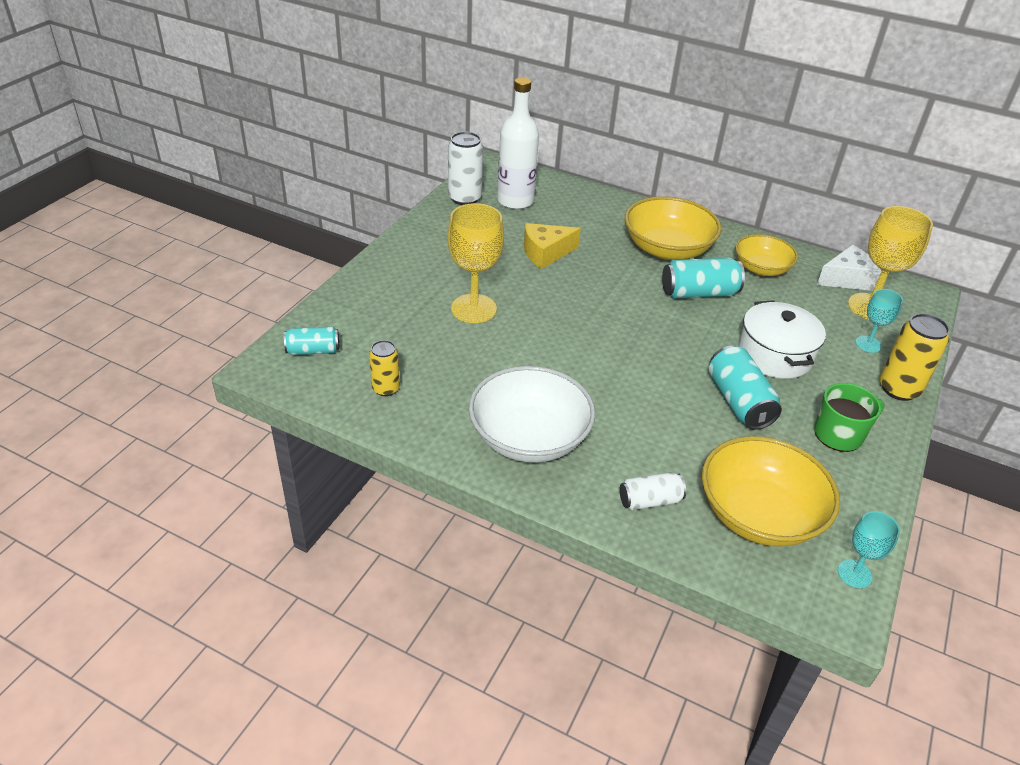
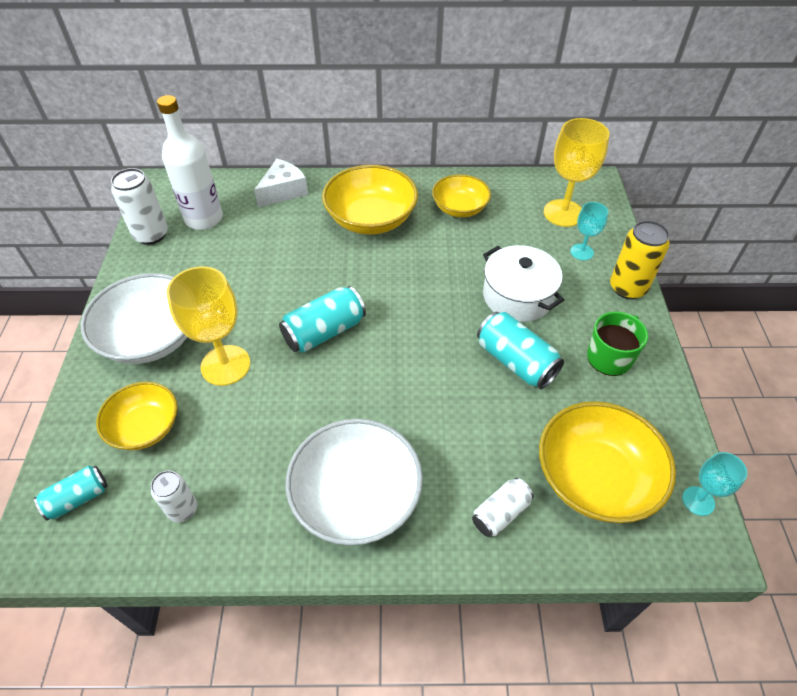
camera: 25 degrees left, 10 degrees up
yellow can [369,340,400,396] -> white can [151,470,197,522]
yellow cheese [524,223,581,269] -> none
turquoise can [662,258,745,299] -> turquoise can moved to [279,286,366,353]
white cheese [817,245,881,291] -> white cheese moved to [254,159,308,207]
none -> white bowl [81,273,187,364]
none -> yellow bowl [96,382,177,450]

